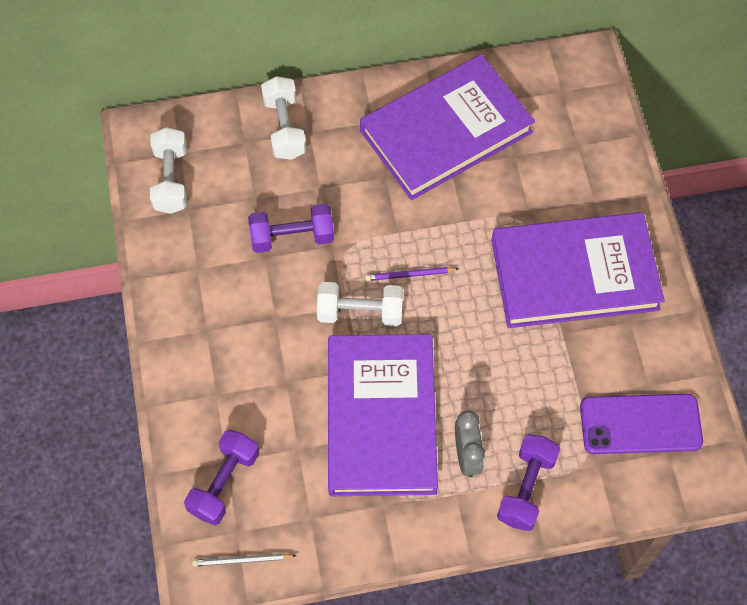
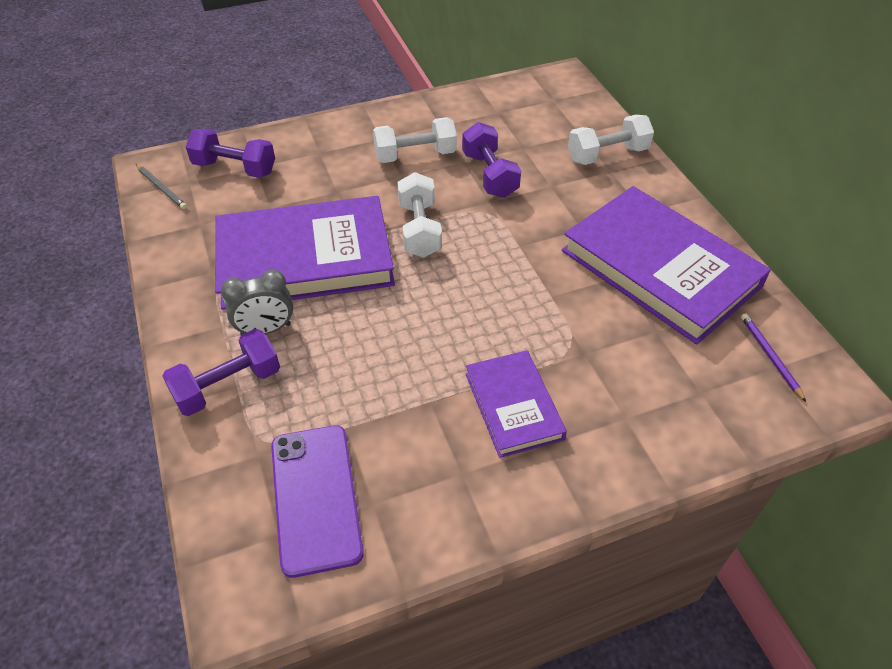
camera: 80 degrees right, 15 degrees down
white dumbbell [150,127,187,214] -> white dumbbell moved to [373,117,457,163]
grey pencil [192,553,297,566] -> grey pencil turned 150 degrees clockwise [136,164,187,209]
purple pencil [365,267,459,281] -> purple pencil moved to [741,313,806,402]
purple book [491,212,665,328] -> purple book [466,350,567,458], size x0.53
purple dumbbell [497,434,560,531] -> purple dumbbell turned 45 degrees counterclockwise [163,329,280,416]

